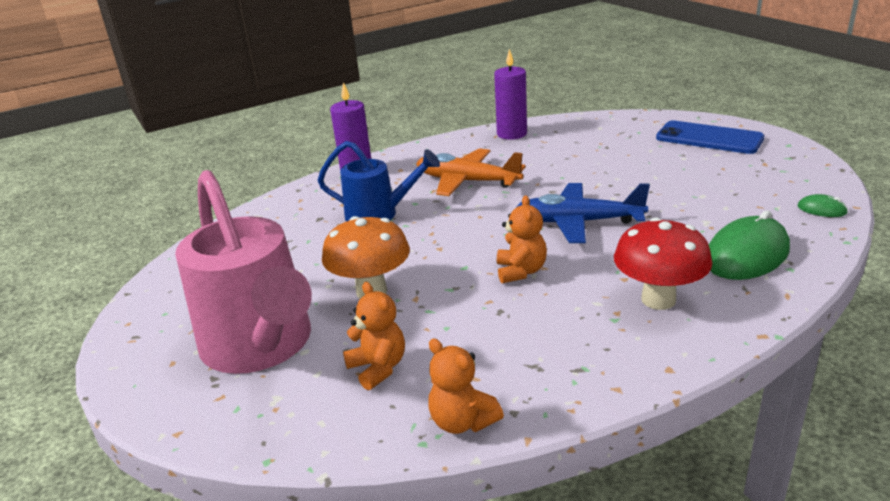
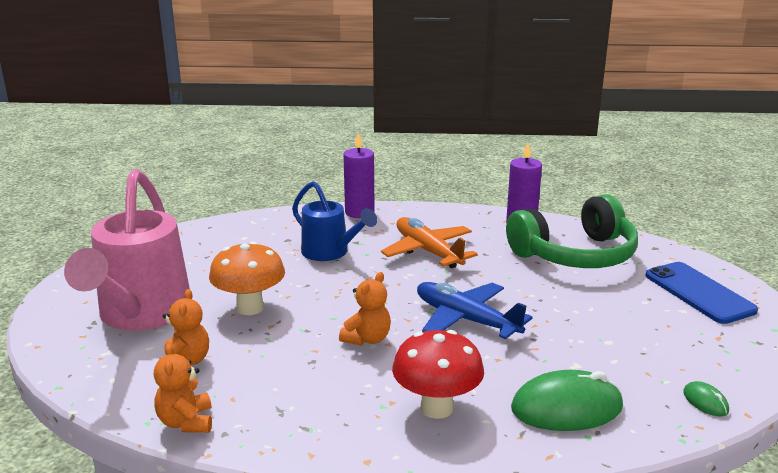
camera: 30 degrees right, 5 degrees down
none -> green headphones [506,194,638,268]

